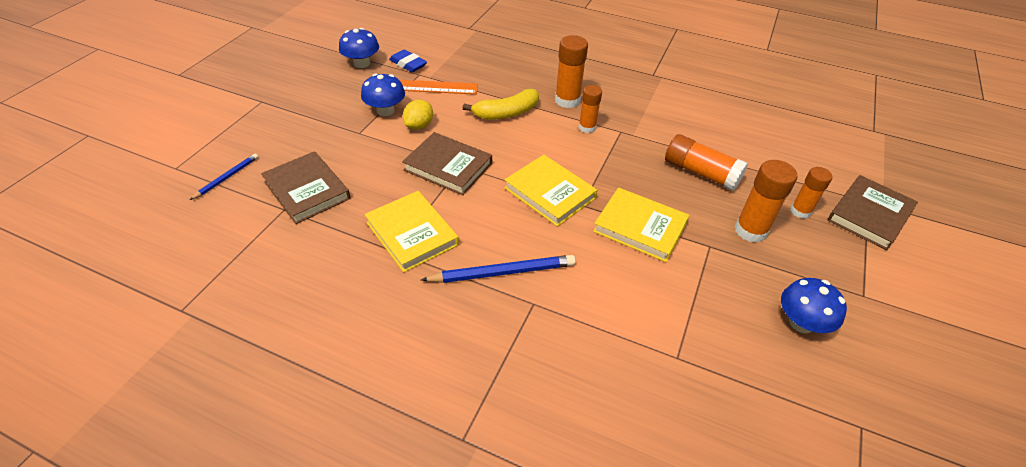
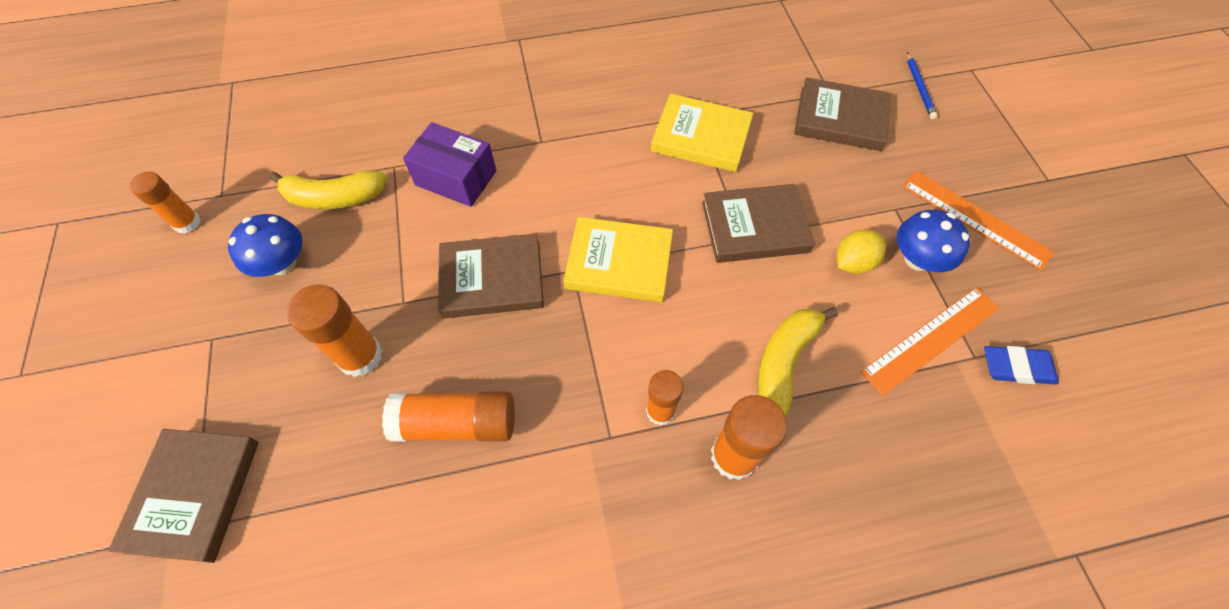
camera: 145 degrees right, 15 degrees up
blue mushroom [339,28,379,68] -> none
yellow lemon [403,100,433,130] -> yellow lemon turned 60 degrees clockwise [836,230,886,274]
blue pencil [421,255,576,283] -> none
yellow book [593,187,689,262] -> brown book [438,233,544,318]
orange glue stick [790,167,833,219] -> orange glue stick moved to [129,172,201,234]
none -> yellow banana [269,170,387,209]
none -> purple box [403,122,496,207]
none -> orange ruler [902,170,1054,271]

